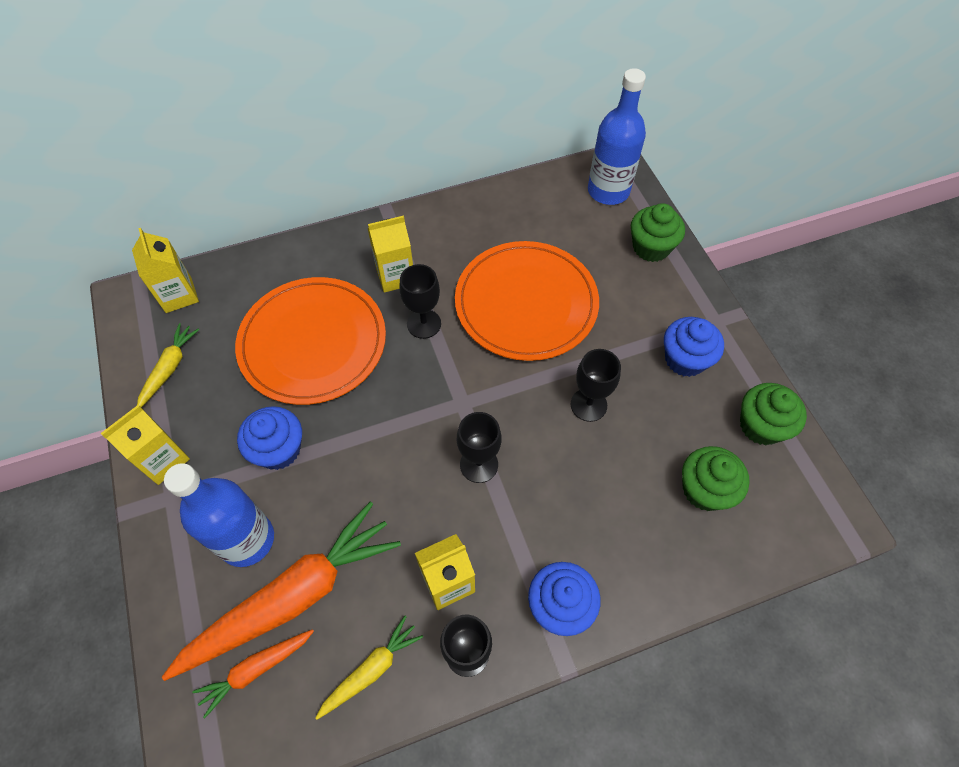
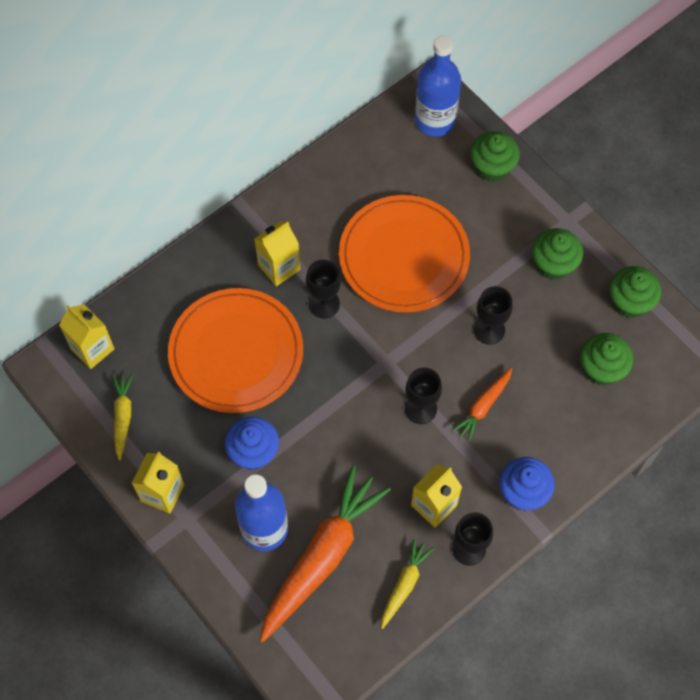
camera: 20 degrees left, 5 degrees up
orange carrot [192,629,314,718] -> orange carrot moved to [452,368,512,442]
blue cupcake [664,317,724,377] -> green cupcake [532,228,583,280]

